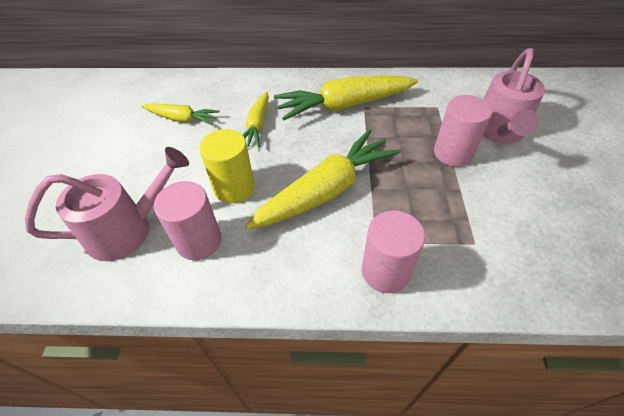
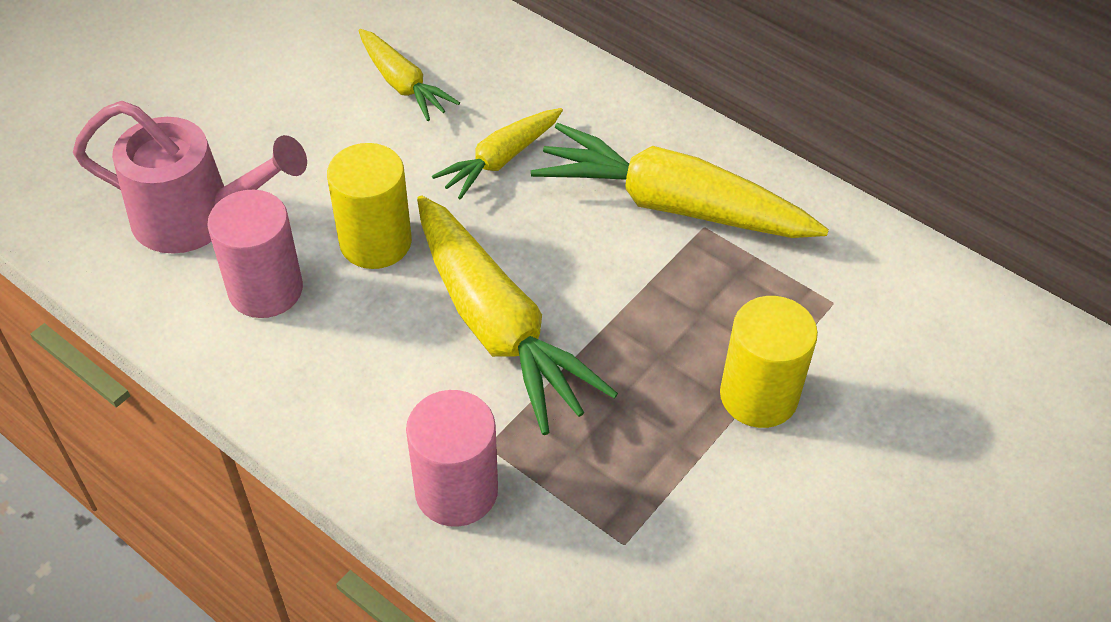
camera: 35 degrees right, 0 degrees up
yellow carrot [245,129,401,229] -> yellow carrot turned 60 degrees clockwise [417,196,618,435]
pink cylinder [434,95,492,167] -> yellow cylinder [720,296,818,428]
pink watering can [483,48,545,144] -> none

